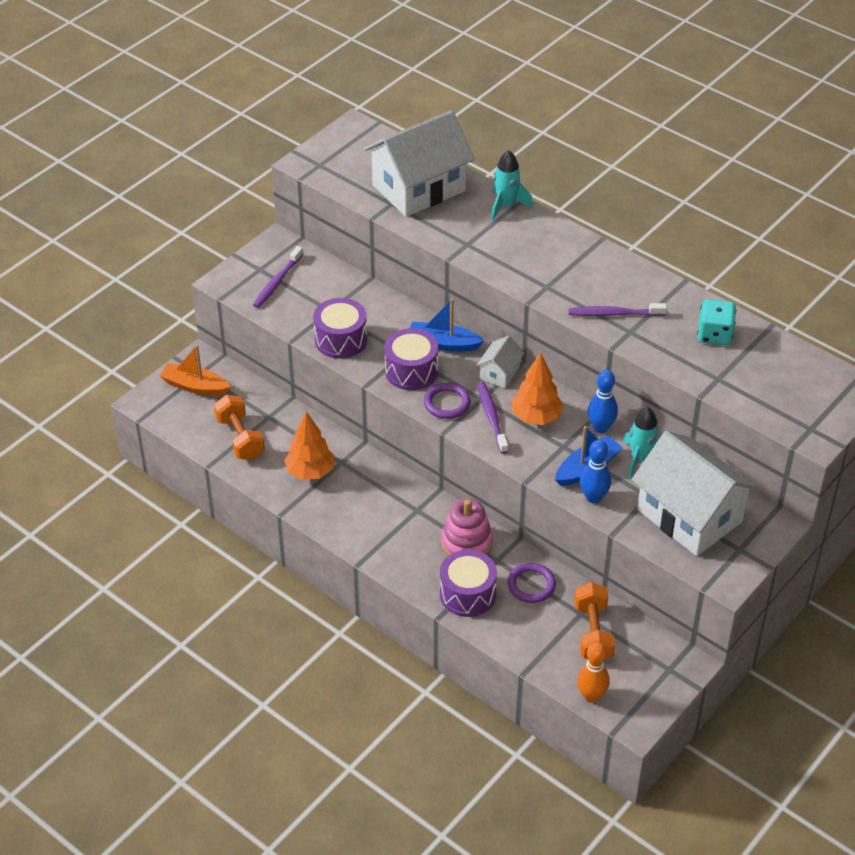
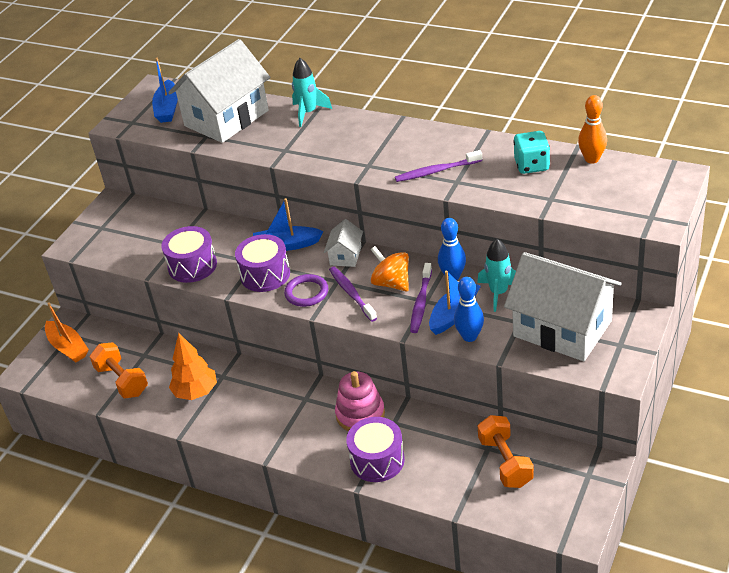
camera: 10 degrees left, 5 degrees down
orange boat [160,345,231,396] -> orange boat turned 135 degrees counterclockwise [45,302,89,363]
purple toothbrush [253,246,303,308] -> purple toothbrush moved to [410,263,432,333]
purple ring [507,563,556,603] -> none
orange tree [512,352,564,425] -> orange spinning top [371,246,409,291]
orange bowling pin [577,642,610,703] -> orange bowling pin moved to [578,95,607,164]
none -> blue boat [152,58,178,123]

